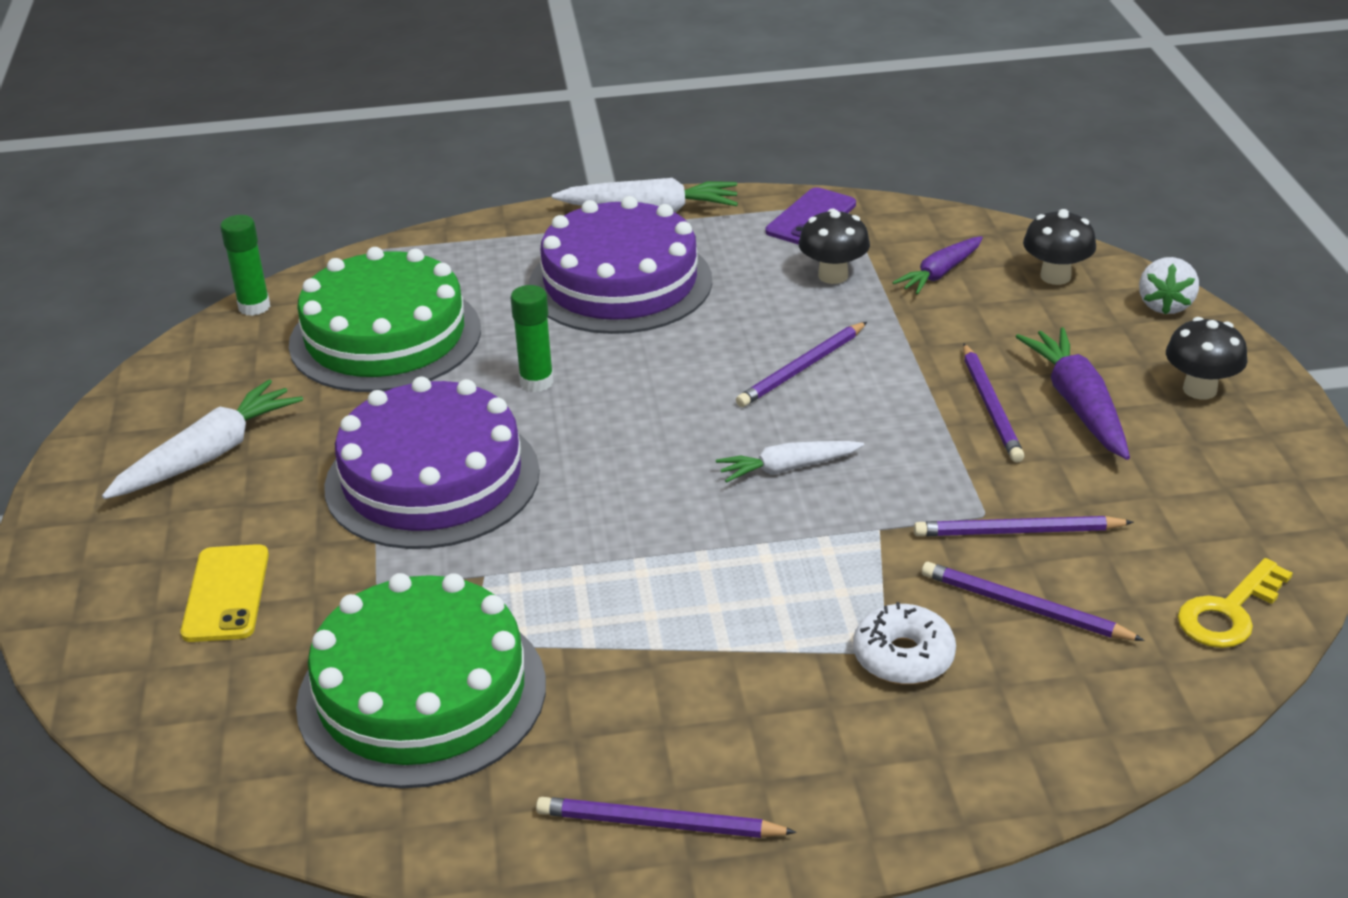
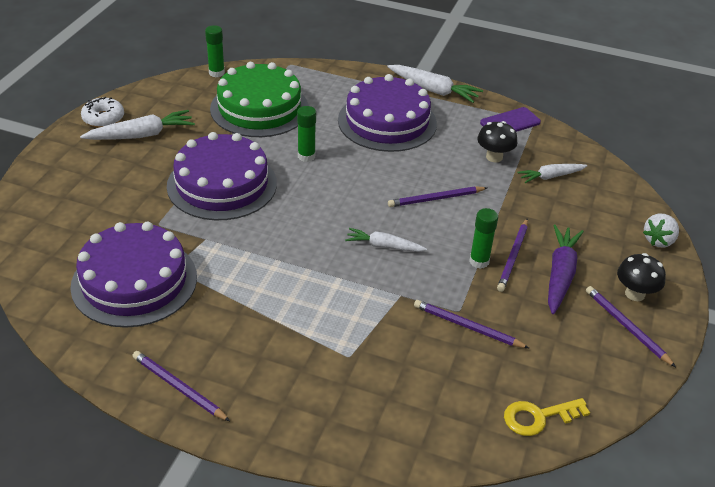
camera: 25 degrees right, 5 degrees up
yellow phone [181,544,269,642] -> none
green cake [296,573,546,789] -> purple cake [70,221,197,328]
white donut [853,602,956,684] -> white donut moved to [81,97,124,128]
purple carrot [892,236,983,294] -> white carrot [517,164,587,183]
purple pencil [922,562,1144,641] -> purple pencil moved to [586,286,676,367]
black mushroom [1023,209,1096,285] -> none
none -> green glue stick [469,208,498,269]

